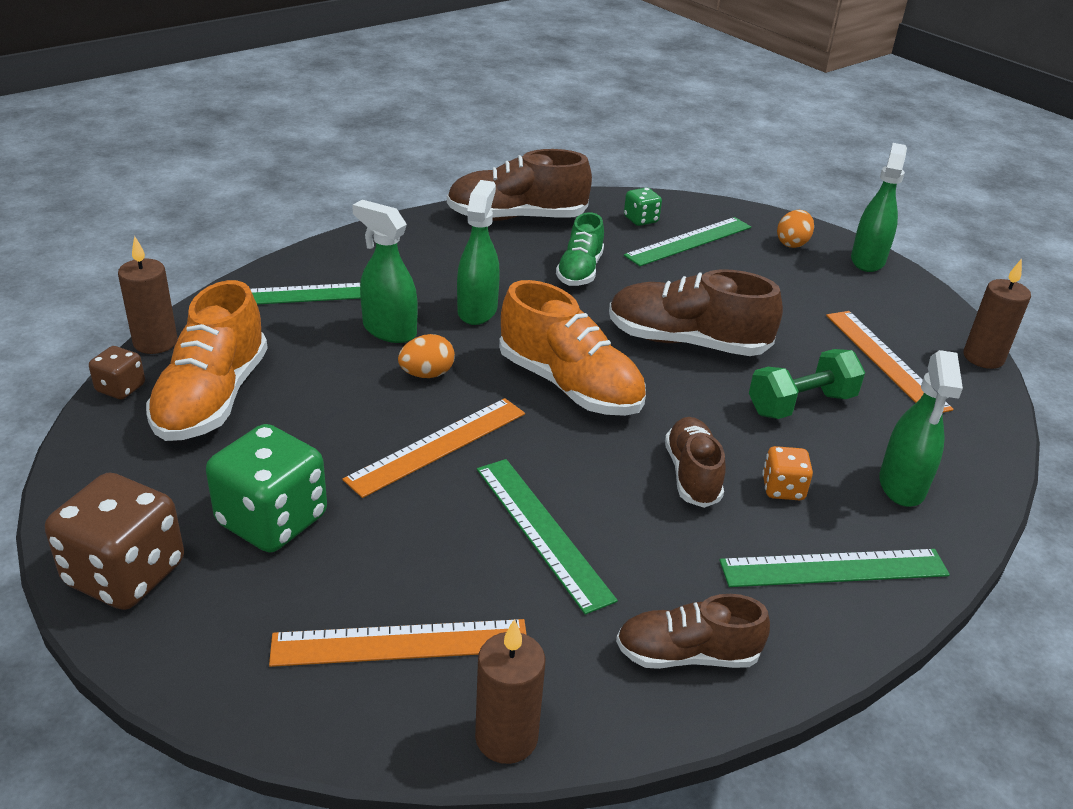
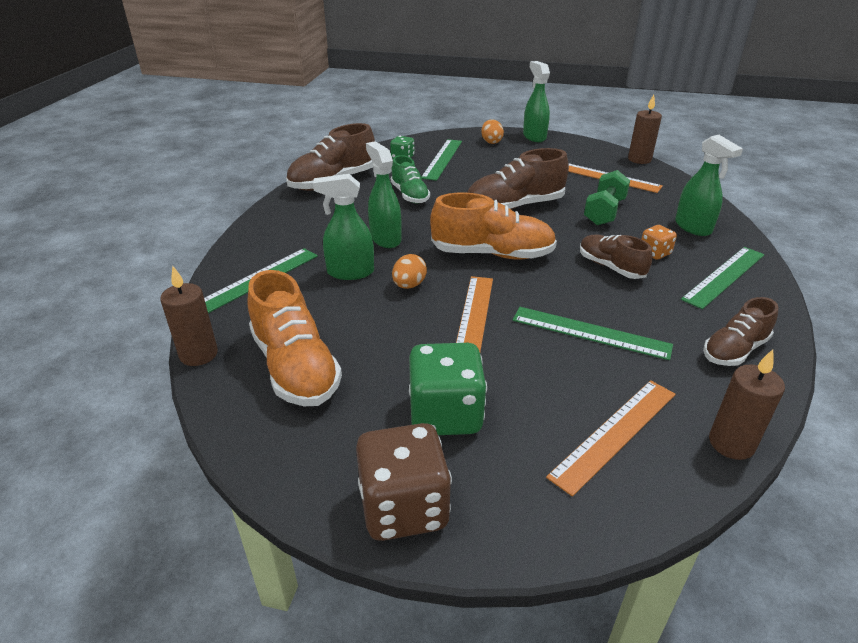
camera: 35 degrees left, 0 degrees up
brown dice [89,346,145,399] -> none

